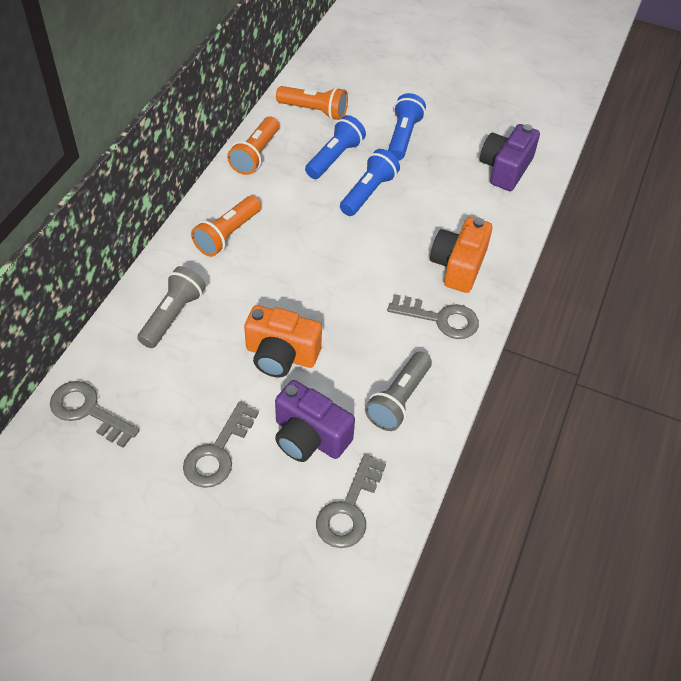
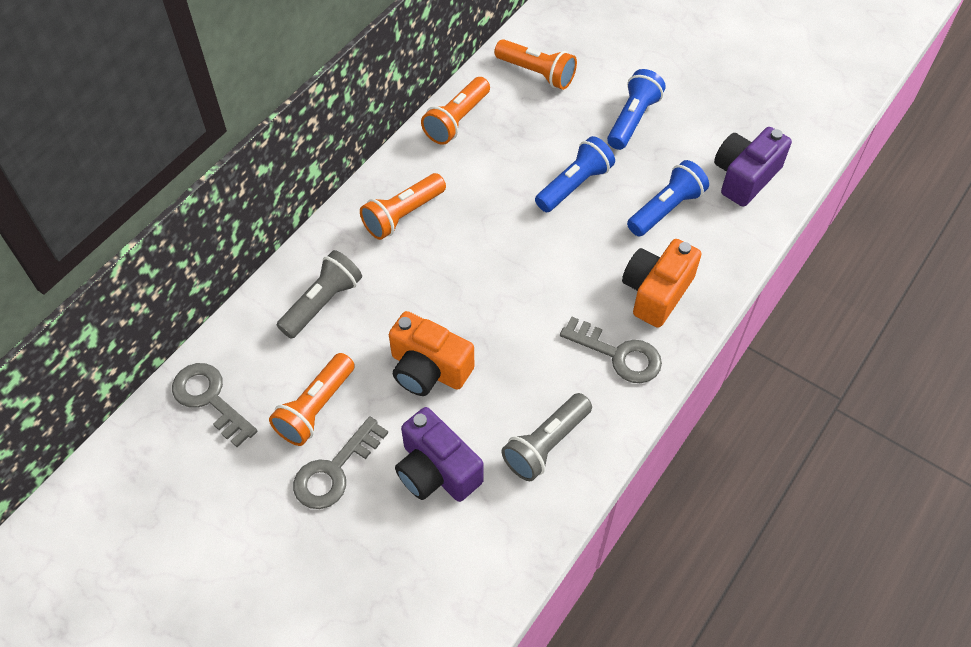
camera: 15 degrees right, 5 degrees up
blue flashlight [305,115,366,179] -> blue flashlight moved to [627,160,709,236]
grey key [316,454,386,548] -> none
none -> orange flashlight [269,353,355,446]

